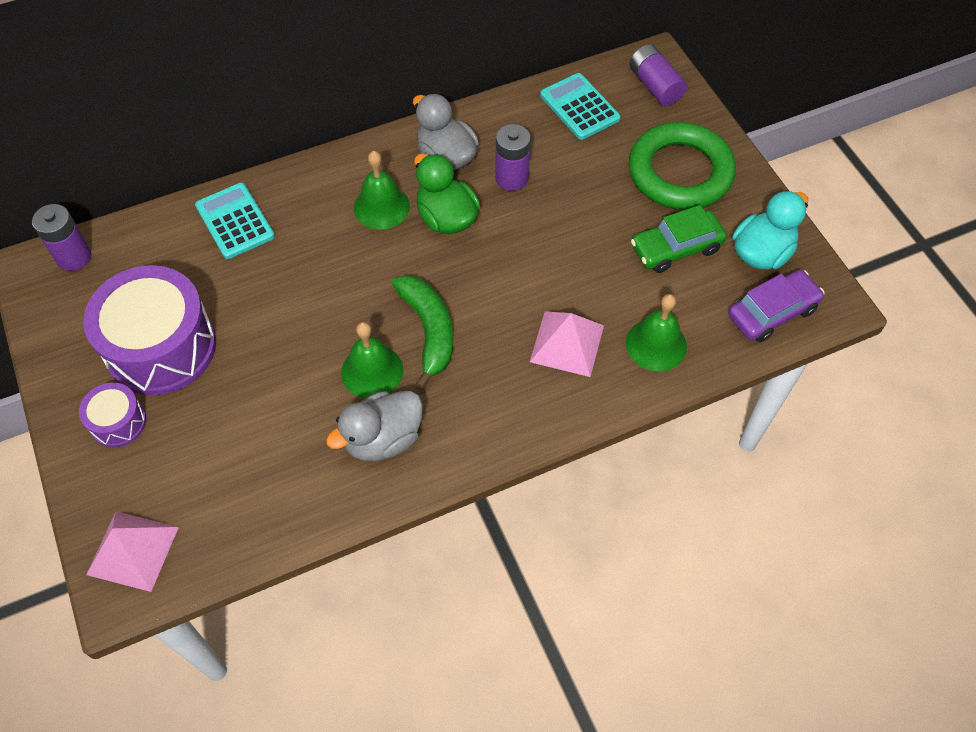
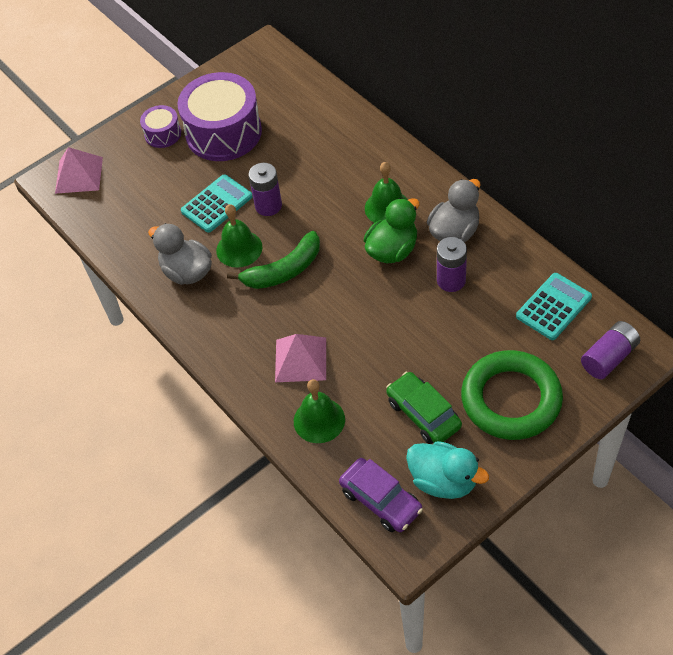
camera: 80 degrees right, 5 degrees down
purple battery [32,204,92,271] -> purple battery moved to [249,163,282,216]
turquoise calculator [195,183,275,259] -> turquoise calculator moved to [181,174,253,233]

